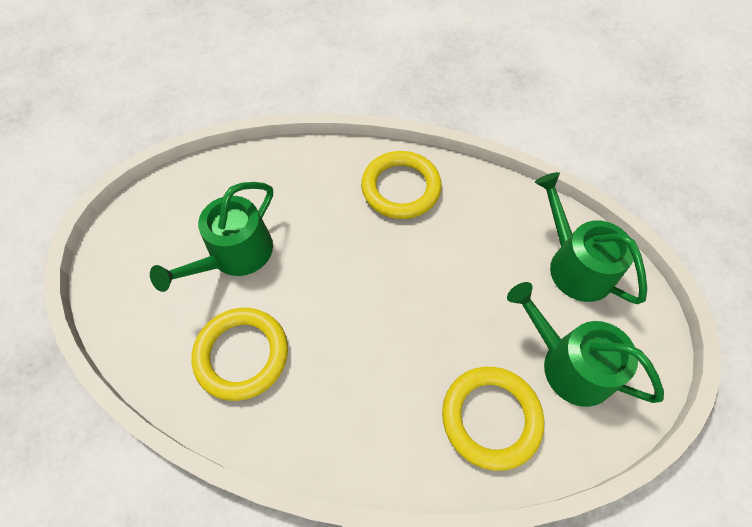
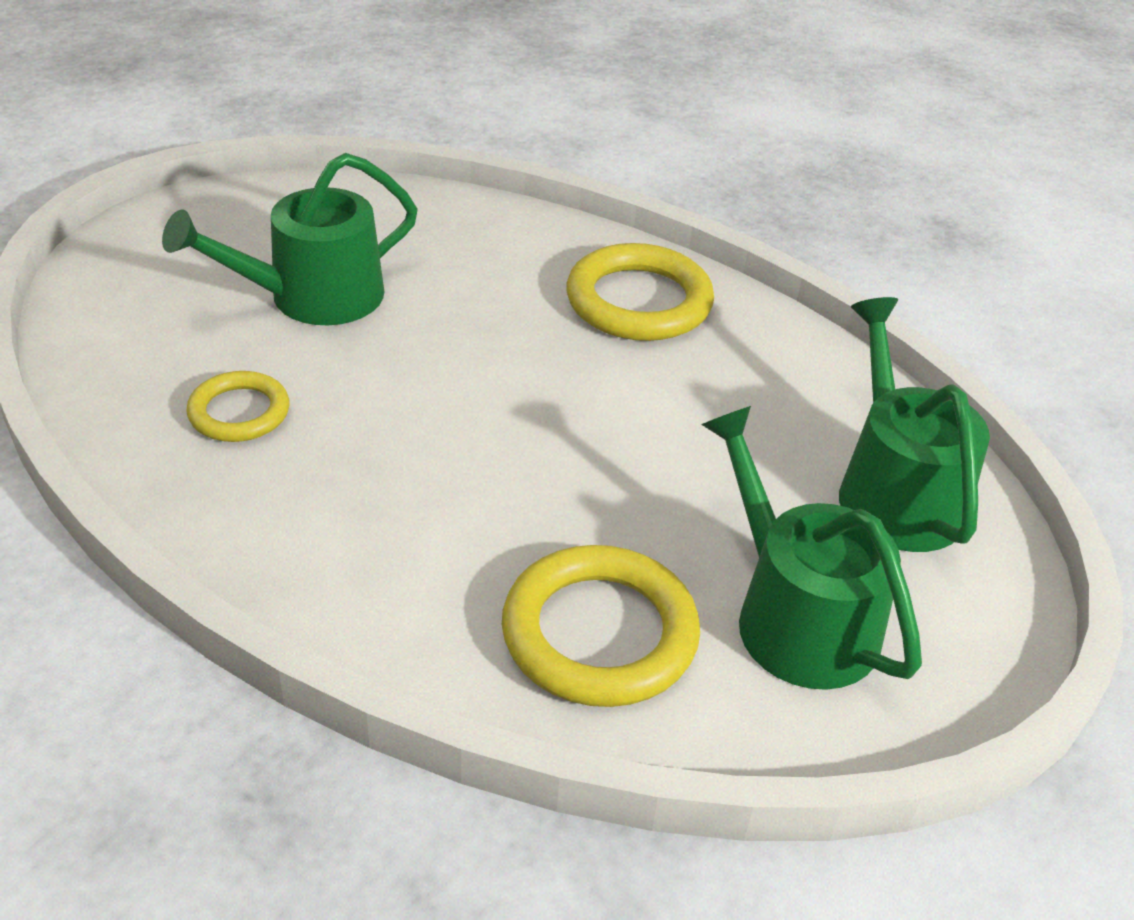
camera: 20 degrees right, 20 degrees down
yellow ring [192,308,288,401] -> yellow ring [186,371,289,442], size x0.59

